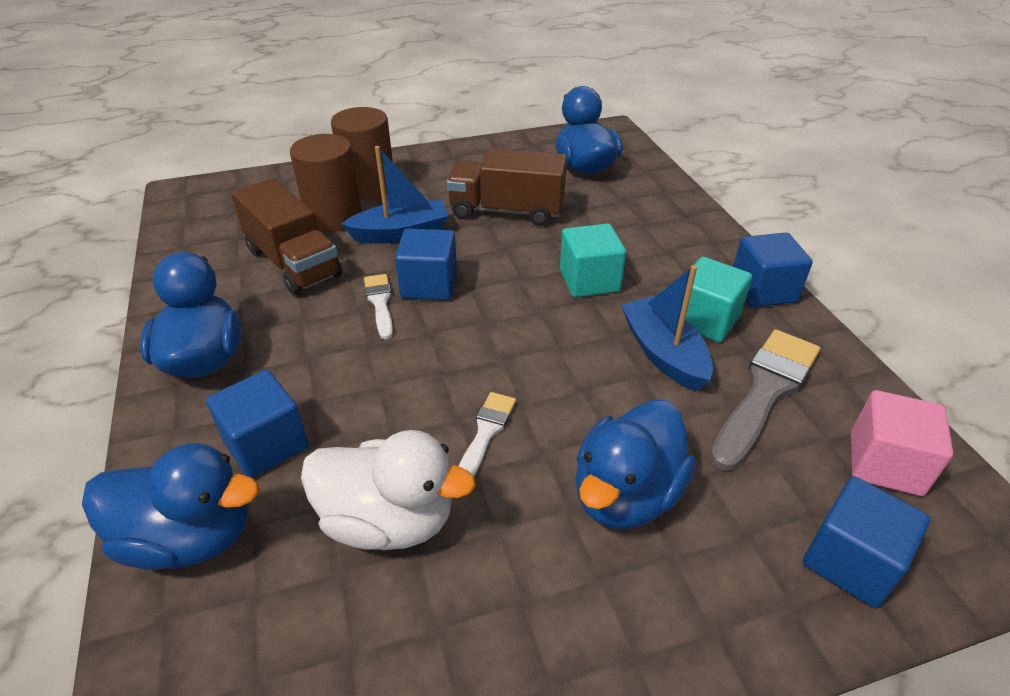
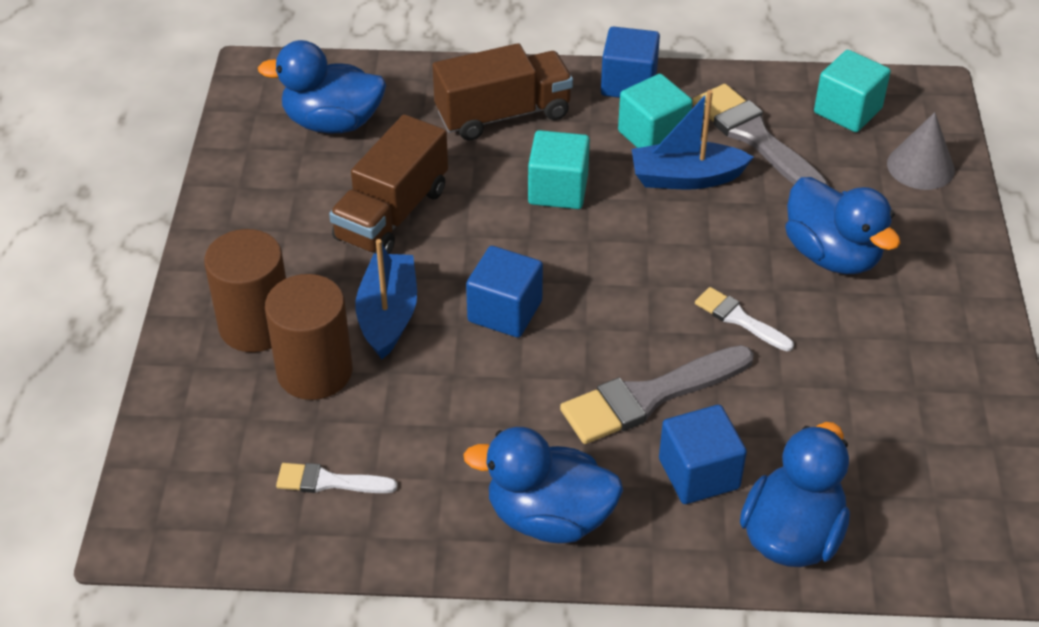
camera: 70 degrees left, 5 degrees up
brown truck [231,178,342,295] -> brown truck moved to [433,43,573,141]
white duck [301,430,476,550] -> none
white brush [364,274,393,339] -> white brush moved to [276,463,397,493]
blue cube [803,476,930,608] -> grey cone [887,112,955,190]
pink cube [851,390,953,496] -> turquoise cube [814,50,891,132]
none -> grey brush [560,345,754,444]

